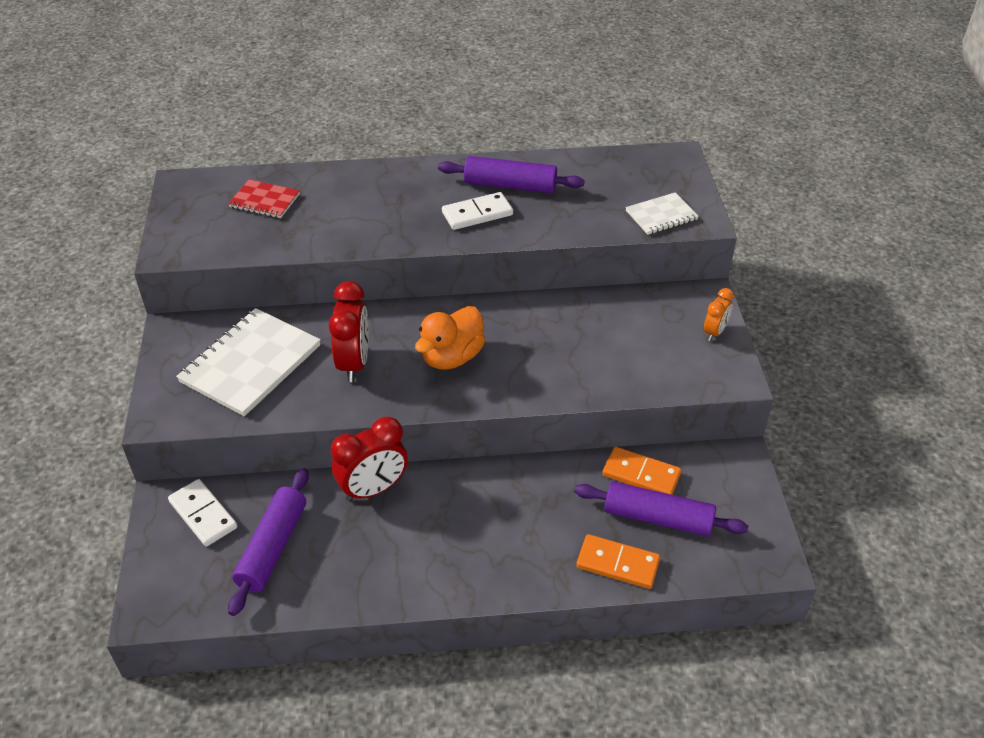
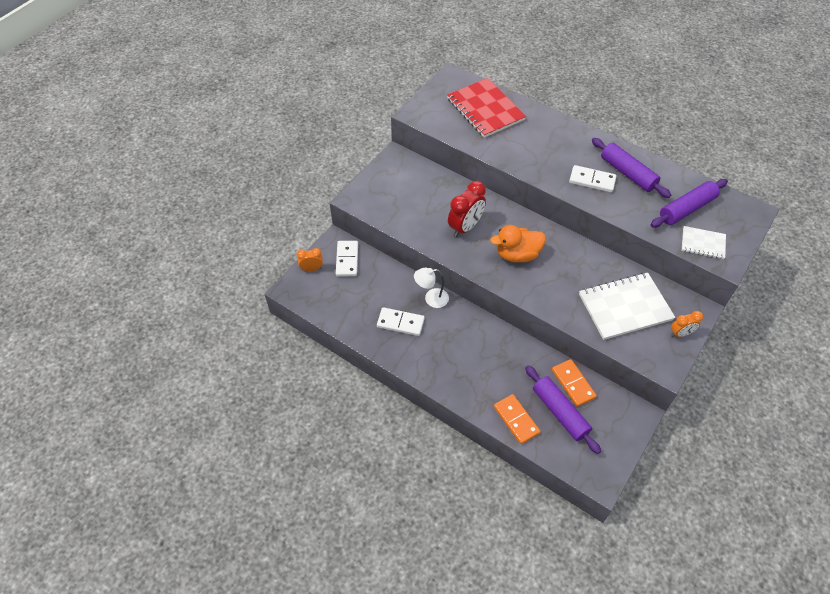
camera: 40 degrees right, 10 degrees up
white notebook [176,308,321,416] -> white notebook moved to [579,273,675,340]
red notebook [228,180,300,218] -> red notebook [447,78,526,138], size x1.86
purple rolling pin [228,468,309,616] -> purple rolling pin moved to [651,179,728,228]
red clock [331,416,408,502] -> white lamp [414,268,449,308]
none -> orange clock [297,248,323,271]
none -> white domino [377,307,425,336]

